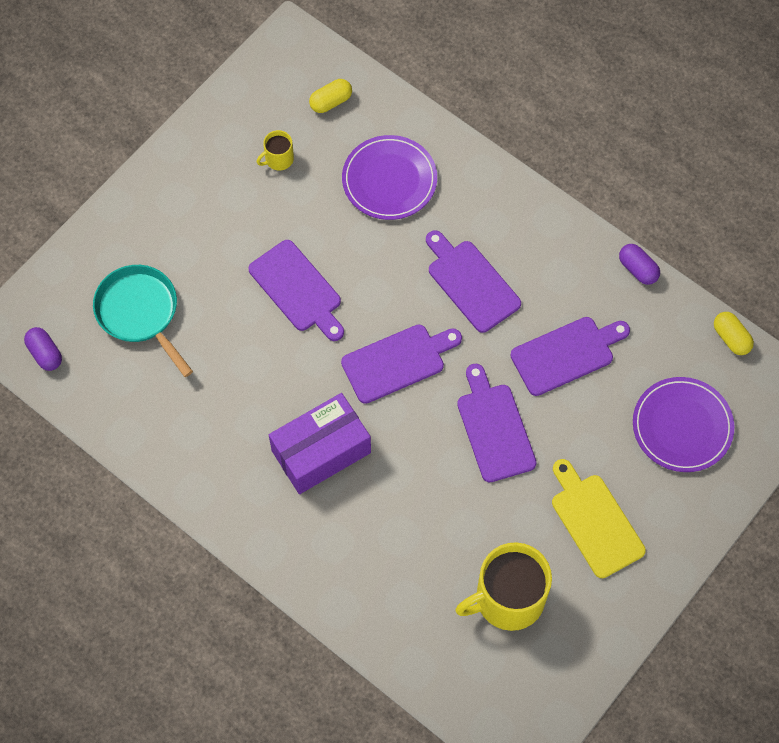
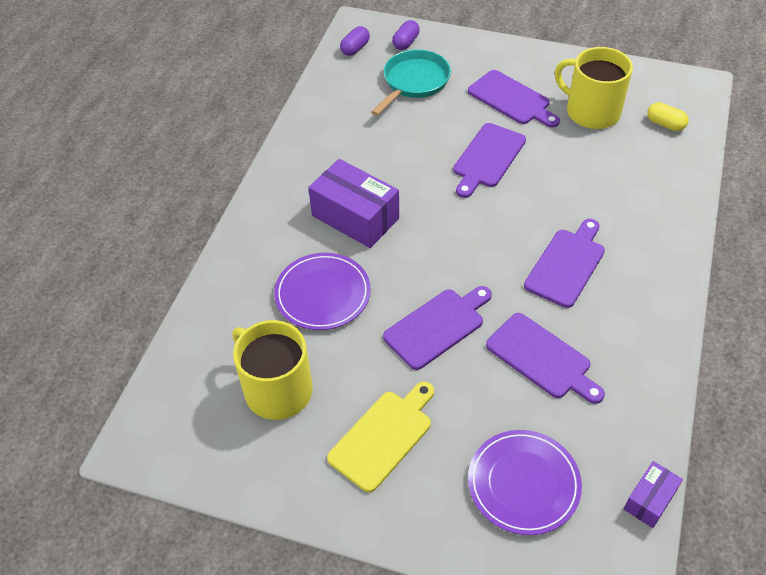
camera: 70 degrees right, 15 degrees down
yellow mug [257,130,294,171] -> yellow mug [555,47,633,129], size x2.18
purple cutting board [341,324,462,404] -> purple cutting board moved to [468,70,560,128]
purple plate [342,135,437,220] -> purple plate moved to [274,253,371,330]
purple capsule [619,244,660,285] -> purple capsule moved to [392,20,420,50]
yellow capsule [714,312,754,355] -> purple box [624,461,683,528]

